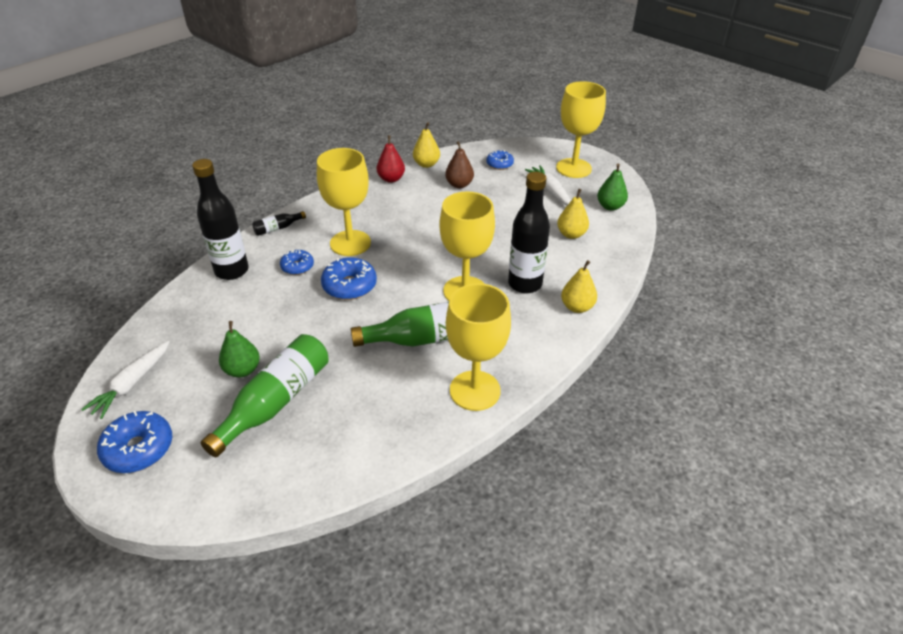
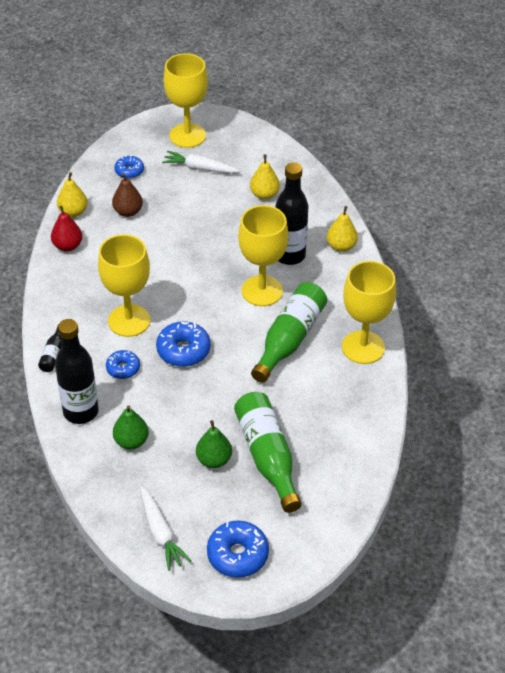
camera: 50 degrees left, 5 degrees up
green pear [597,164,628,211] -> green pear moved to [113,405,149,449]

